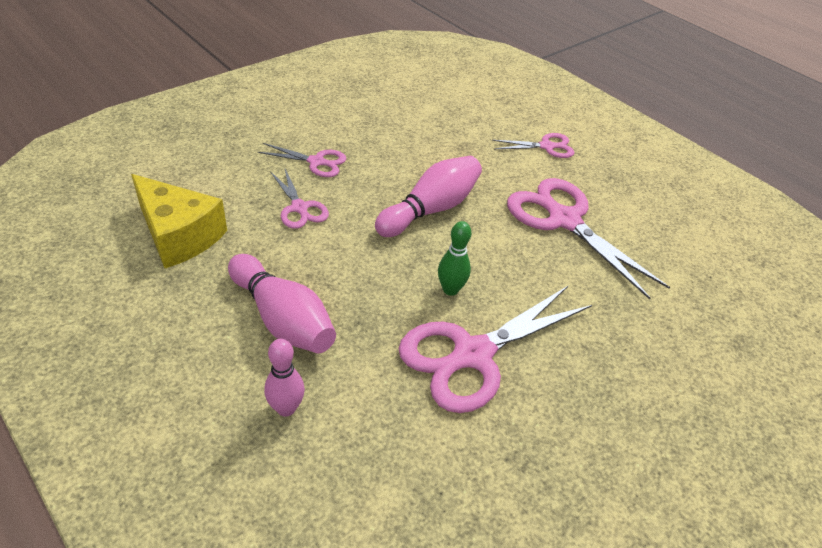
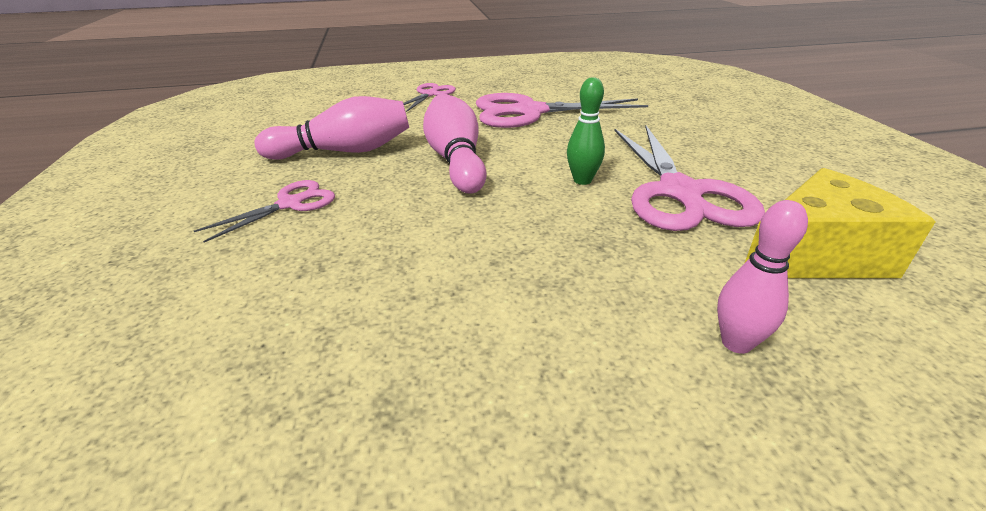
camera: 55 degrees left, 10 degrees down
yellow cheese [131,174,227,268] -> yellow cheese moved to [745,168,936,278]
pink bowling pin [228,254,336,353] -> pink bowling pin moved to [254,96,409,160]
pink scissors [270,169,329,229] -> none

